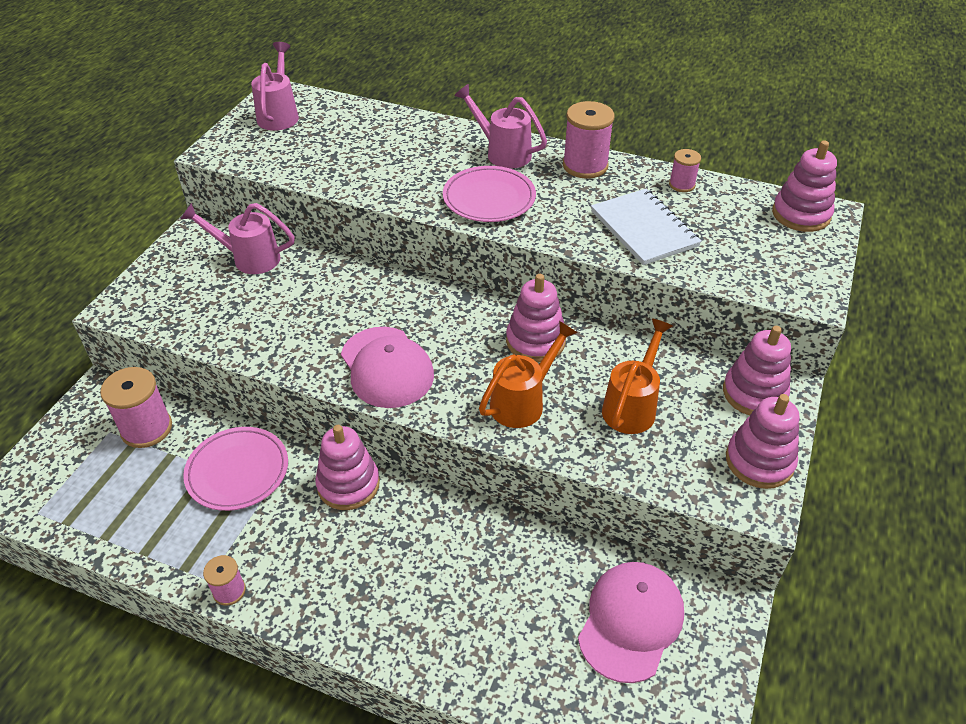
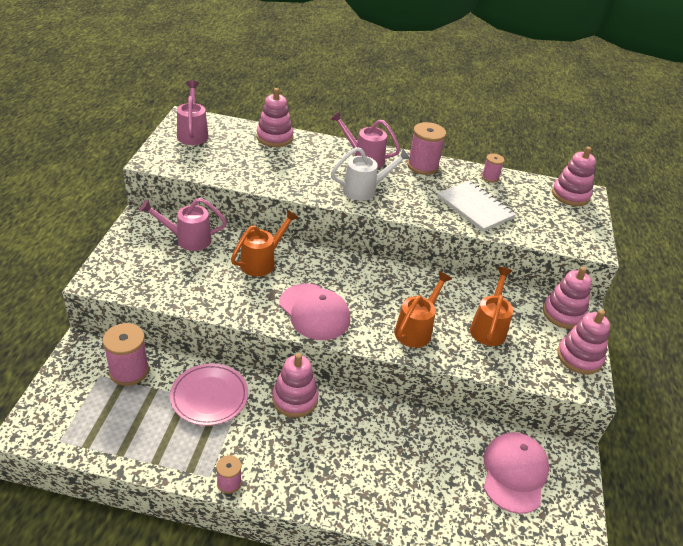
camera: 15 degrees left, 5 degrees down
pink plate [443,166,536,222] -> white watering can [331,147,411,201]
pink stacking toy [506,274,566,362] -> pink stacking toy moved to [257,88,293,147]
none -> orange watering can [231,210,299,277]

